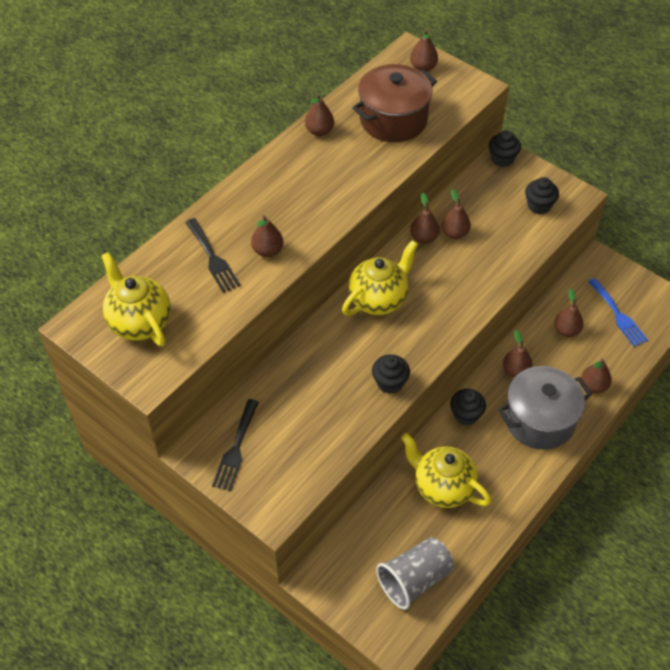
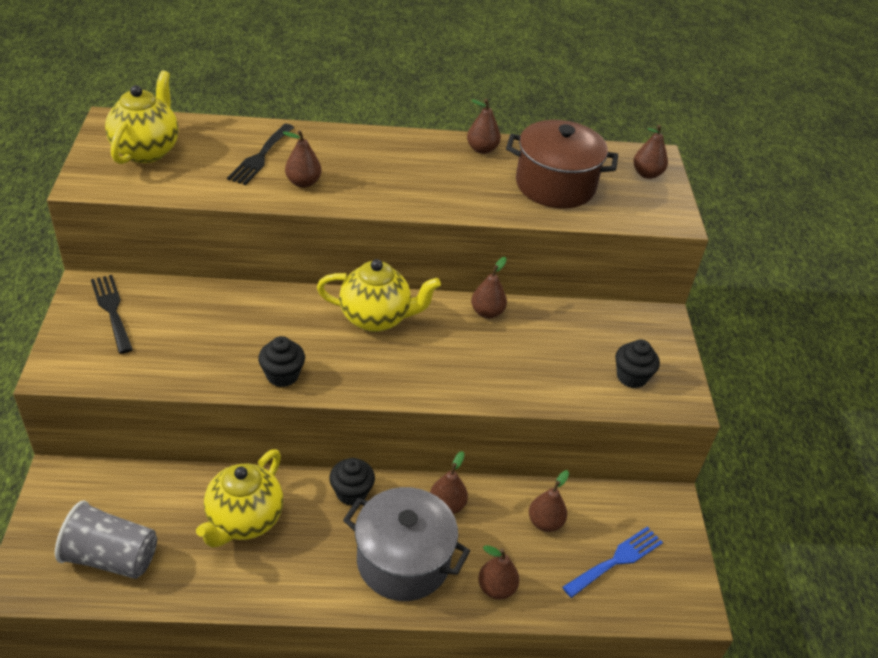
camera: 45 degrees right, 10 degrees down
black fork [212,399,259,491] -> black fork turned 90 degrees clockwise [91,275,133,354]
yellow teapot [401,433,491,508] -> yellow teapot turned 150 degrees counterclockwise [196,449,283,548]
brown pear [442,189,471,239] -> none
black cupcake [489,130,521,167] -> none
blue fork [588,278,648,347] -> blue fork turned 150 degrees counterclockwise [562,527,663,598]

